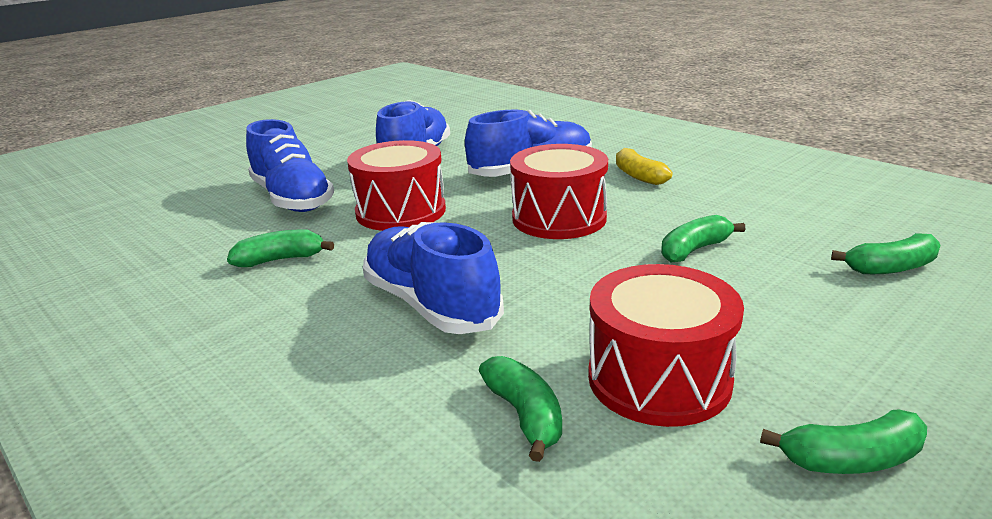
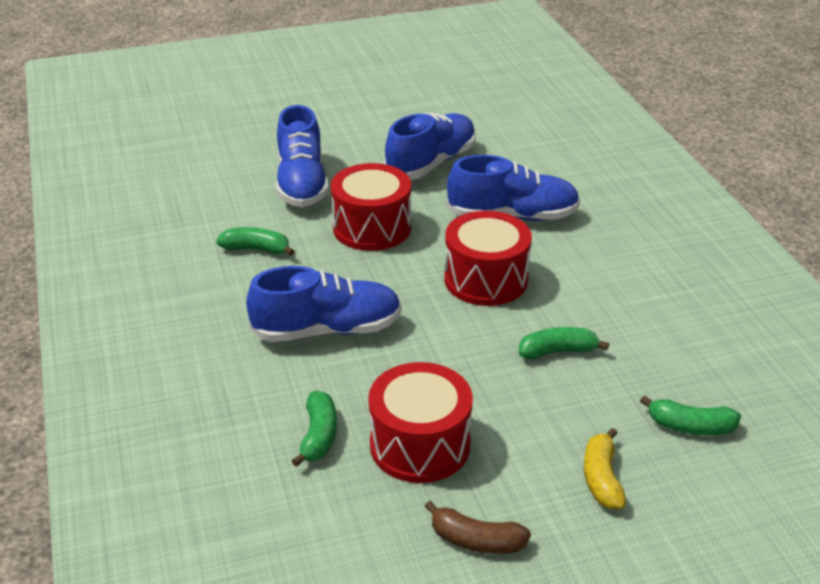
camera: 25 degrees right, 10 degrees up
blue shoe [363,222,504,334] -> blue shoe turned 90 degrees clockwise [246,266,401,342]
yellow banana [616,148,673,185] -> yellow banana moved to [584,428,626,509]
green banana [760,409,927,474] -> brown banana [425,501,531,554]

